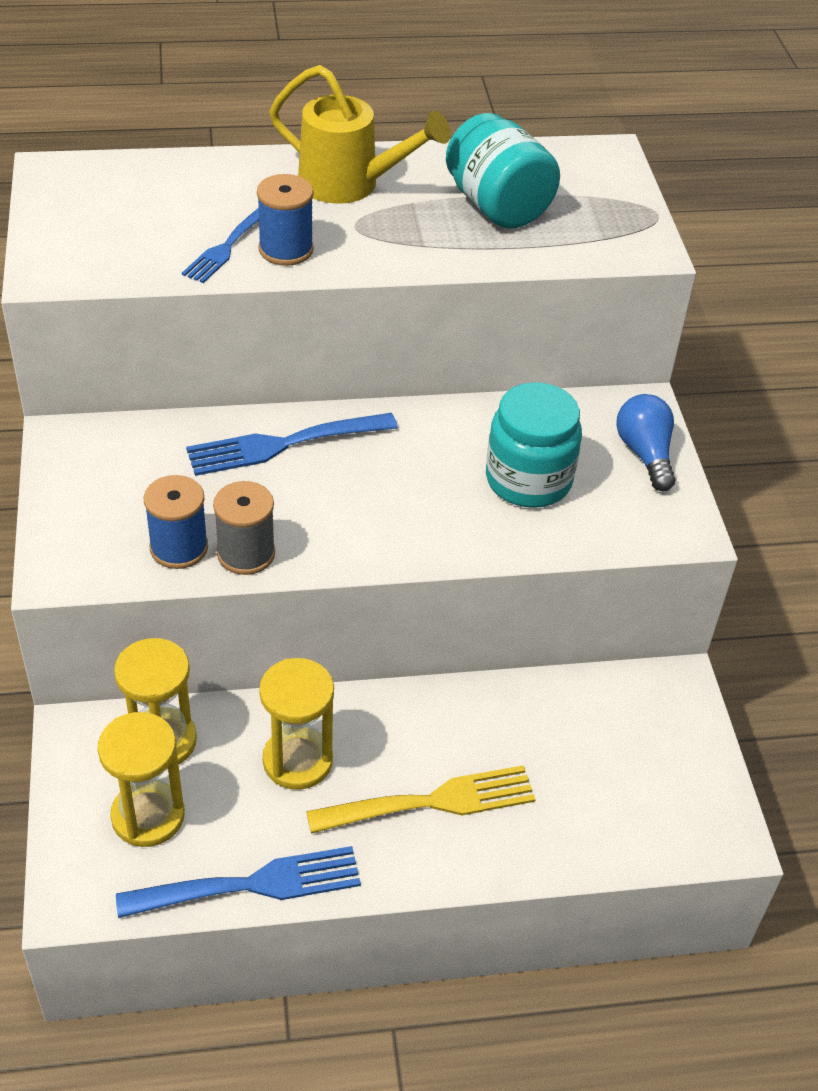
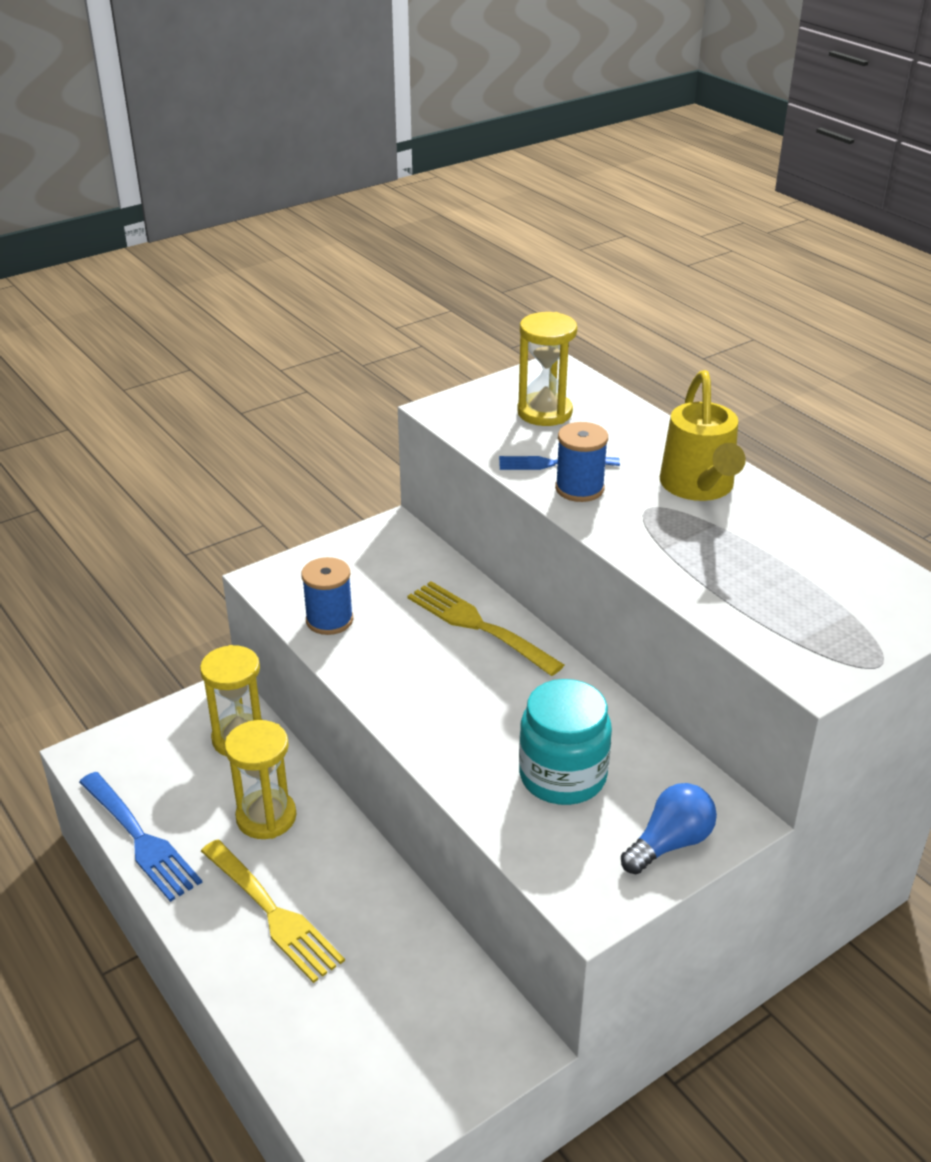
camera: 65 degrees right, 10 degrees down
yellow hourglass [97,712,185,847] -> yellow hourglass moved to [517,312,577,426]
blue fork [186,413,398,476] -> yellow fork [408,581,564,676]
grey spool [213,481,275,575] -> none
turquoise jar [446,113,560,229] -> none

